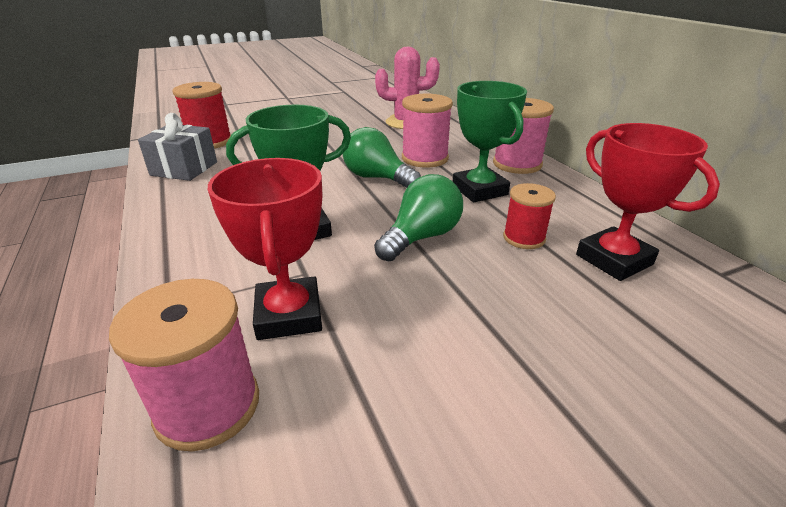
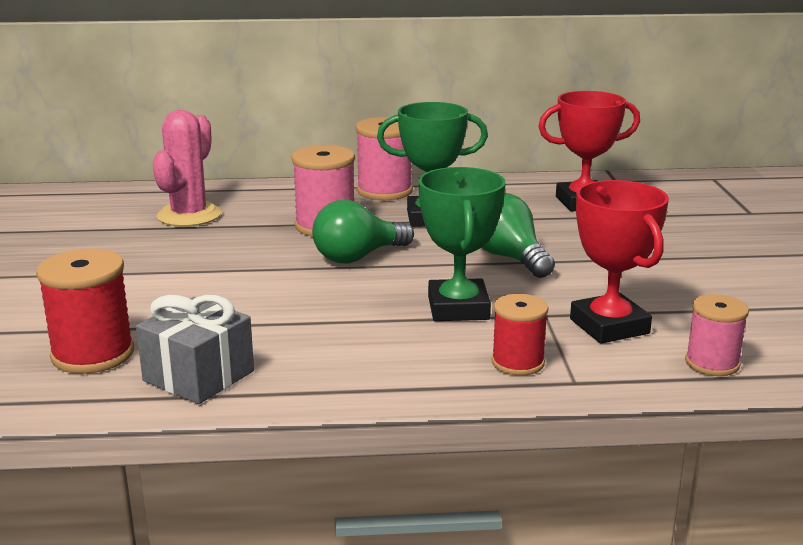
camera: 70 degrees left, 10 degrees down
pink spool [109,279,259,451] -> pink spool [685,294,749,376], size x0.65
red trophy [208,158,322,340] -> red trophy turned 60 degrees clockwise [570,180,669,344]
red spool [503,183,556,249] -> red spool moved to [491,294,549,376]

